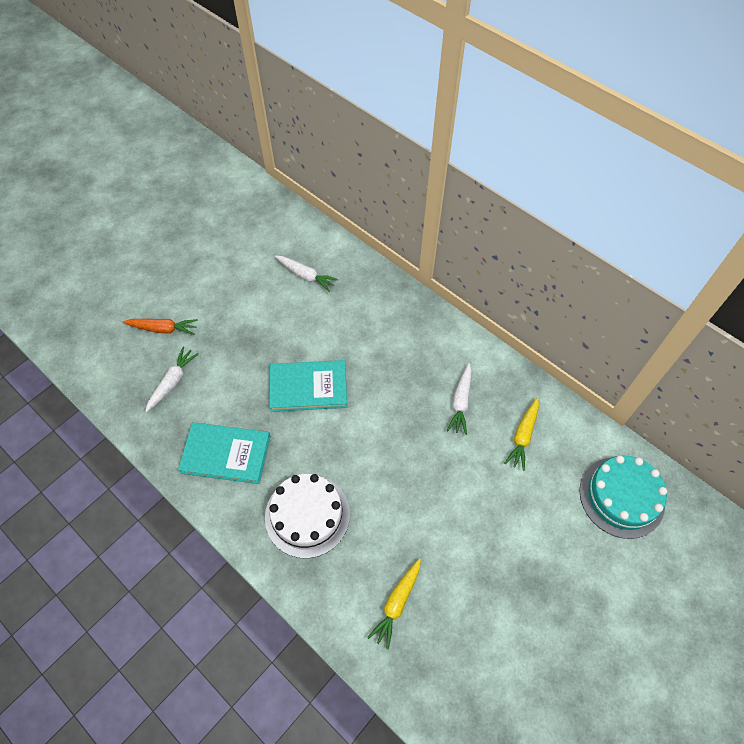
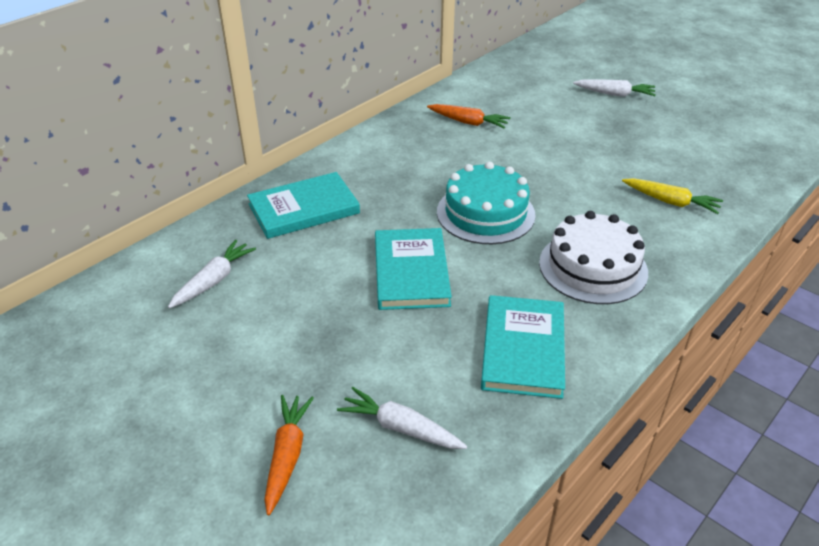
camera: 90 degrees left, 20 degrees down
white carrot [447,363,472,435] -> white carrot moved to [573,79,656,97]
yellow carrot [504,398,539,471] -> orange carrot [427,104,511,128]
turquoise cake [579,455,667,539] -> turquoise cake moved to [437,162,536,244]
none -> turquoise book [247,172,360,239]

